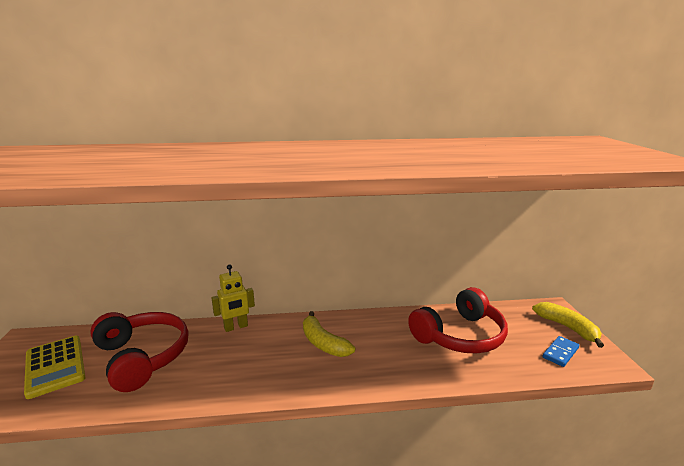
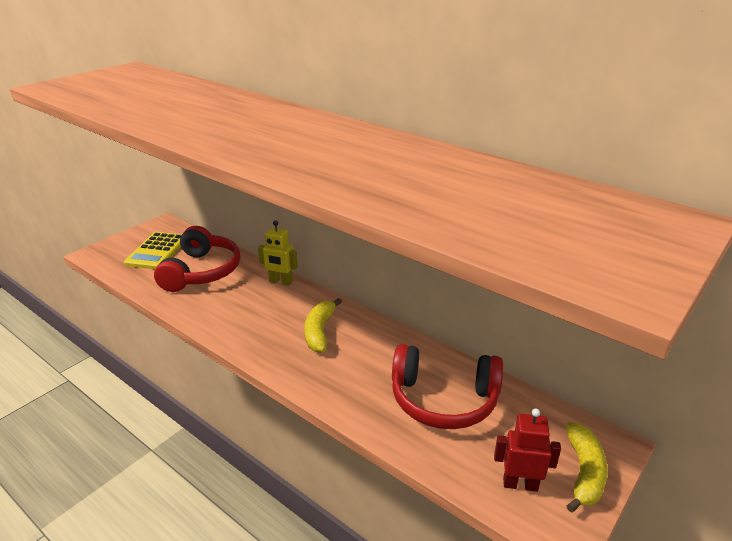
camera: 45 degrees right, 10 degrees up
blue domino [543,336,579,367] -> red robot [494,409,561,492]

